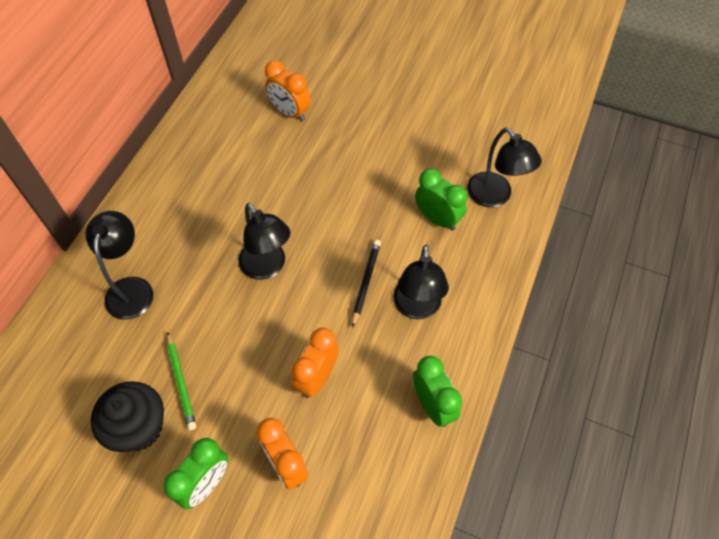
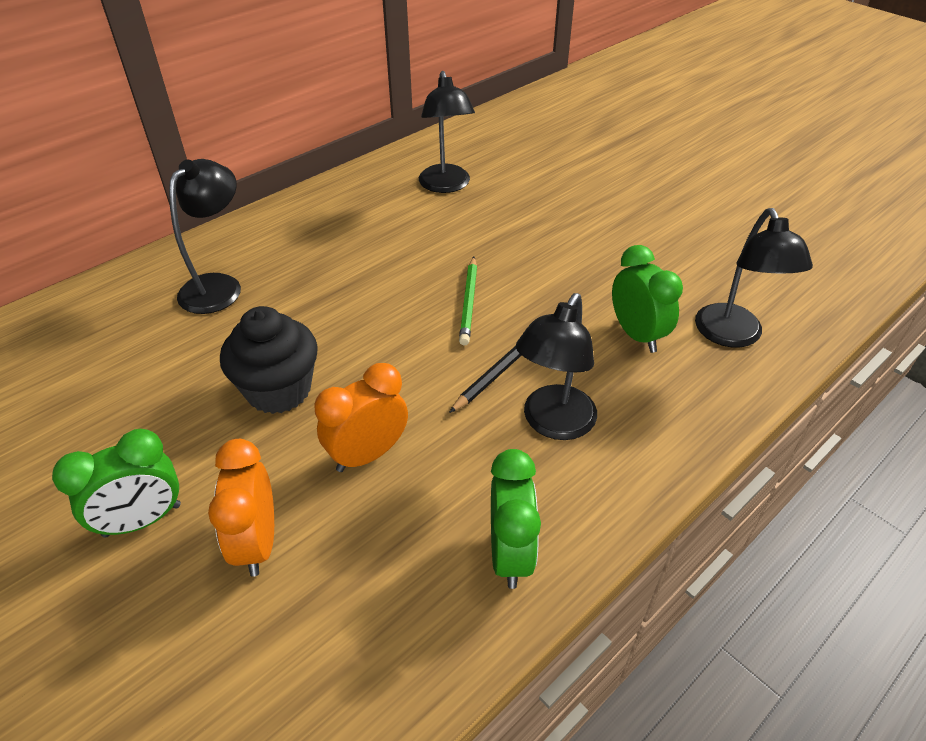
camera: 25 degrees right, 15 degrees down
black cupcake [91,381,164,452] -> black cupcake moved to [220,306,318,414]
green pencil [167,332,196,430] -> green pencil moved to [459,257,477,345]
black lamp [238,203,291,280] -> black lamp moved to [419,71,475,193]
orange clock [265,61,311,121] -> none

